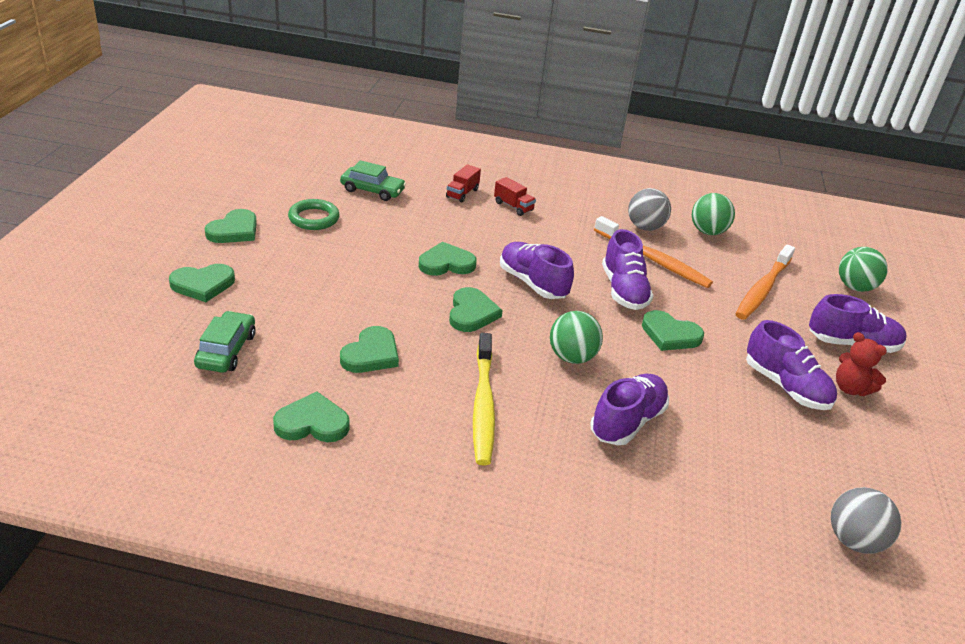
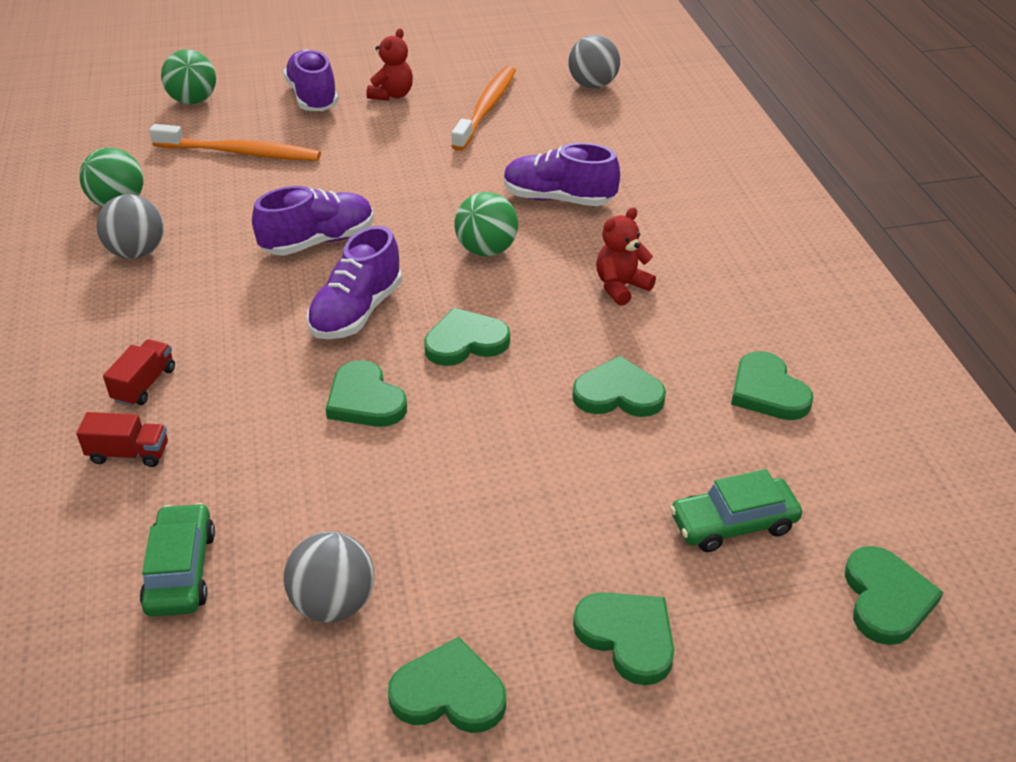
camera: 110 degrees left, 5 degrees up
green ring [288,199,340,230] -> grey ball [284,532,374,622]
yellow toothbrush [473,333,495,466] -> red teddy bear [596,207,656,306]
orange toothbrush [594,216,713,288] -> orange toothbrush moved to [451,66,516,151]
green heart [642,310,704,351] -> green heart moved to [845,546,944,645]
purple shoe [746,320,837,410] -> none

